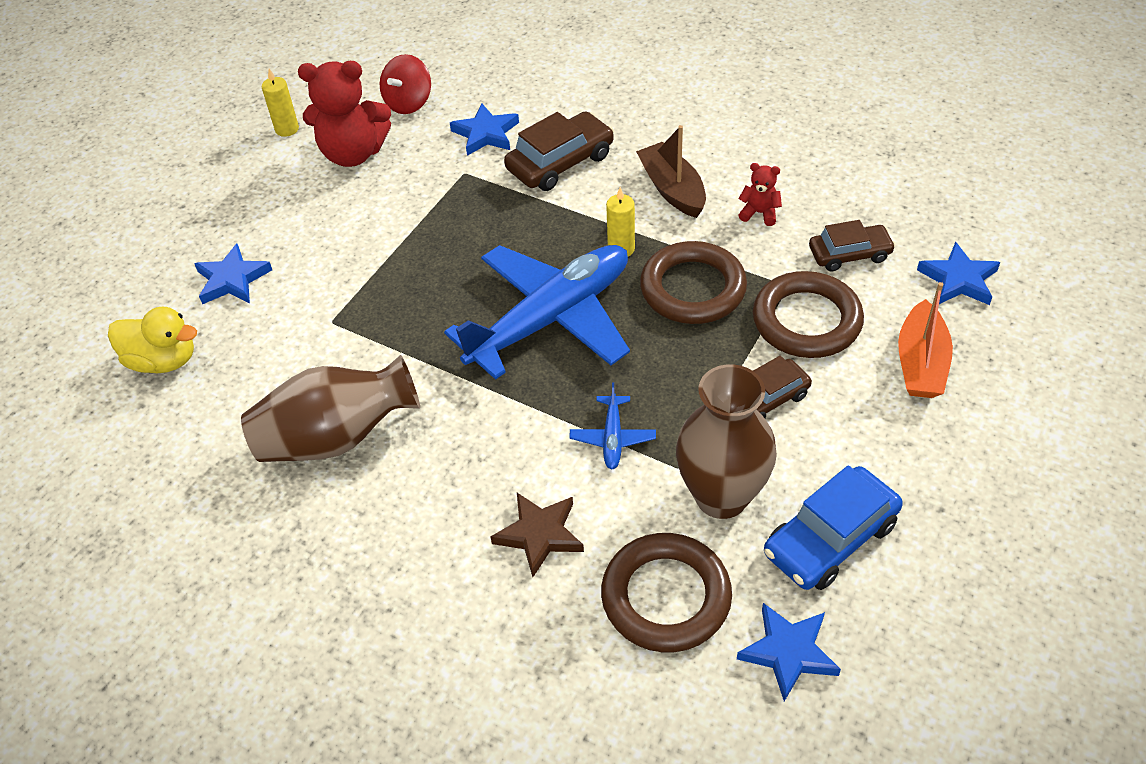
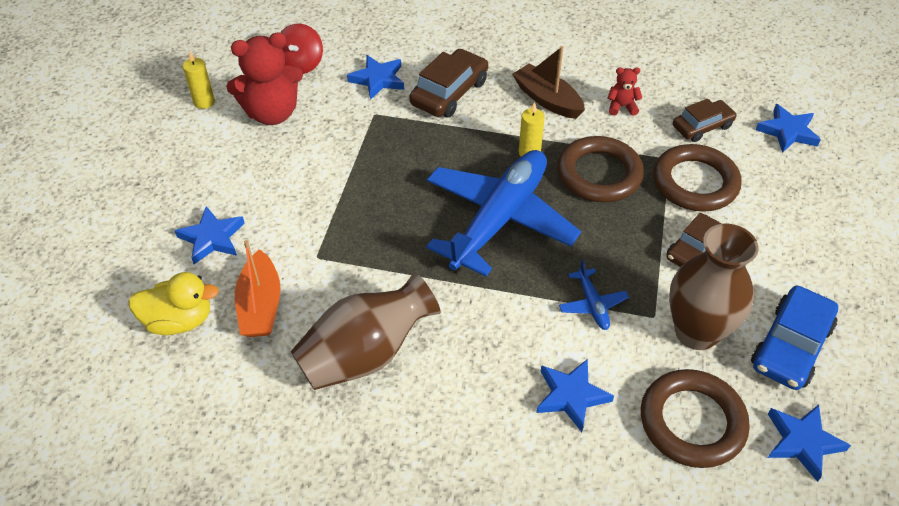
camera: 20 degrees left, 0 degrees up
brown star [490,493,584,577] -> blue star [536,359,614,432]
orange boat [898,282,953,398] -> orange boat moved to [235,240,280,337]

